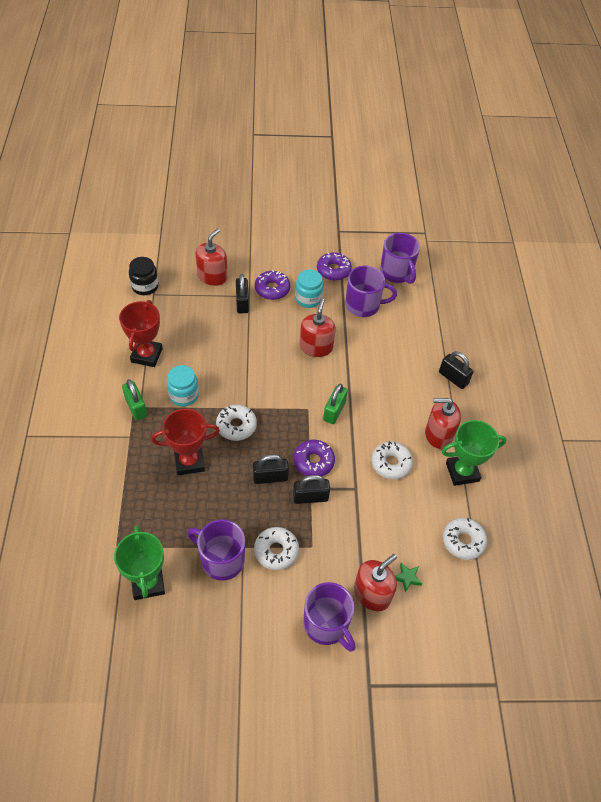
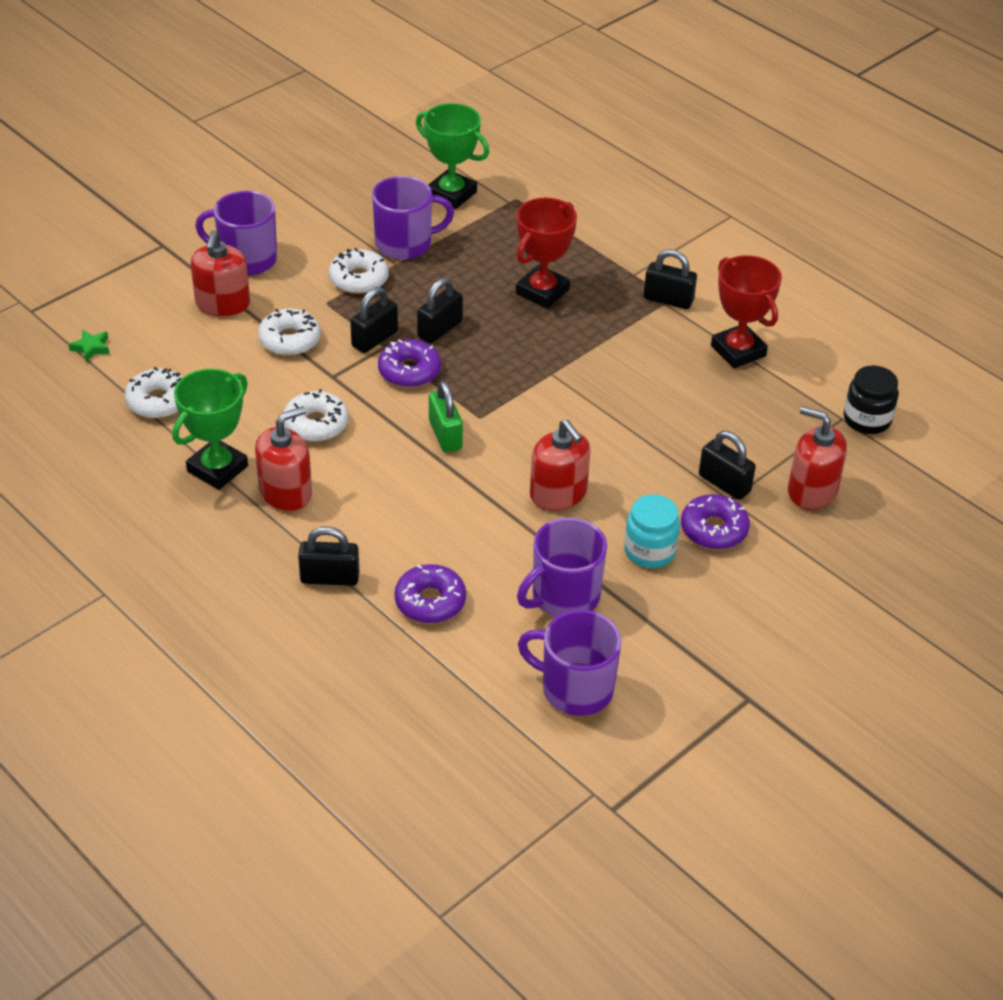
camera: 140 degrees right, 10 degrees down
green padlock [122,379,147,421] -> black padlock [644,249,697,309]
turquoise jar [167,365,199,406] -> none
red soap dispenser [195,228,228,286] -> red soap dispenser turned 135 degrees clockwise [788,406,847,509]
white donut [216,405,257,441] -> white donut moved to [258,308,321,356]
purple donut [317,252,352,281] -> purple donut moved to [394,564,466,623]
green star [395,563,422,592] -> green star moved to [68,330,110,362]

